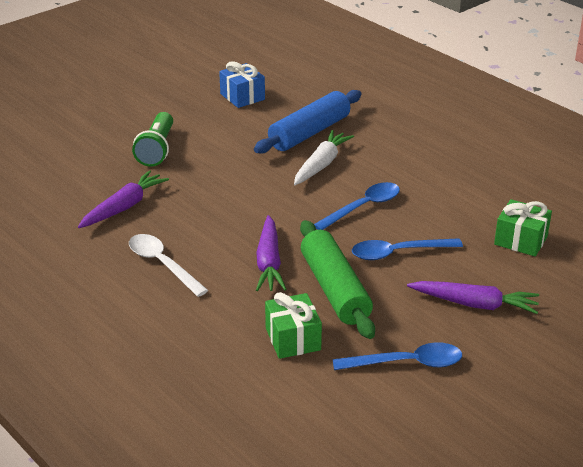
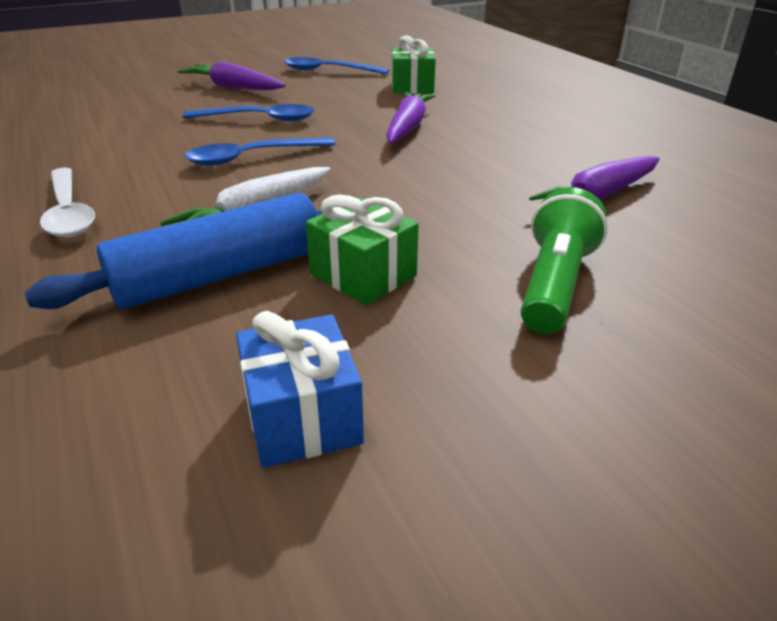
camera: 165 degrees left, 0 degrees up
white spoon [129,234,208,297] -> white spoon moved to [40,168,95,237]
green rolling pin [300,220,375,339] -> none
green gift [494,199,552,256] -> green gift moved to [306,194,419,305]

